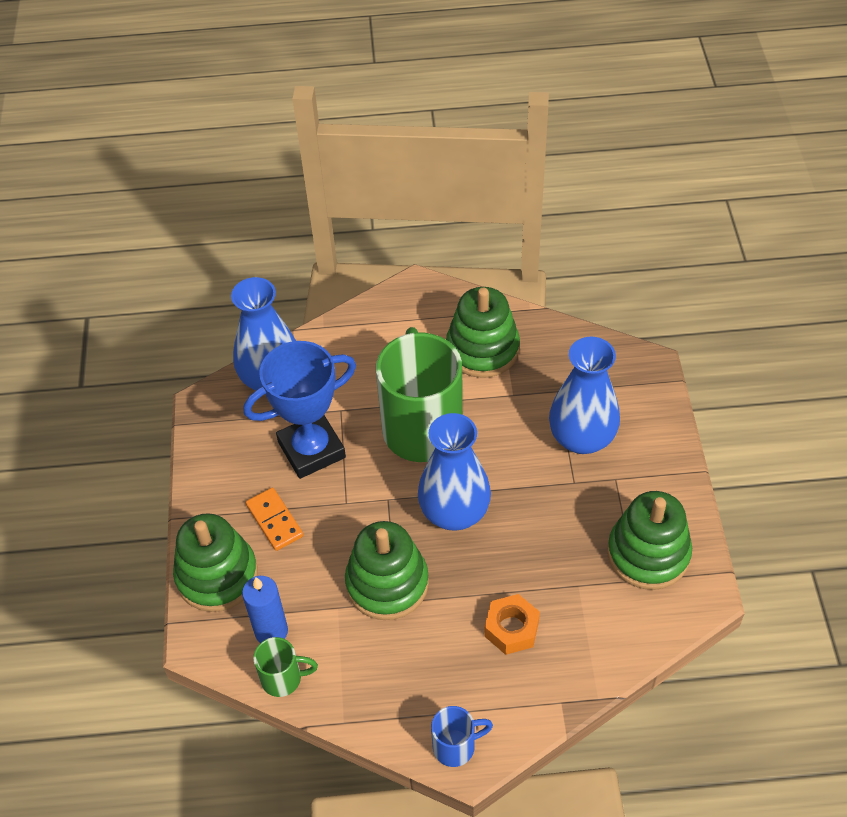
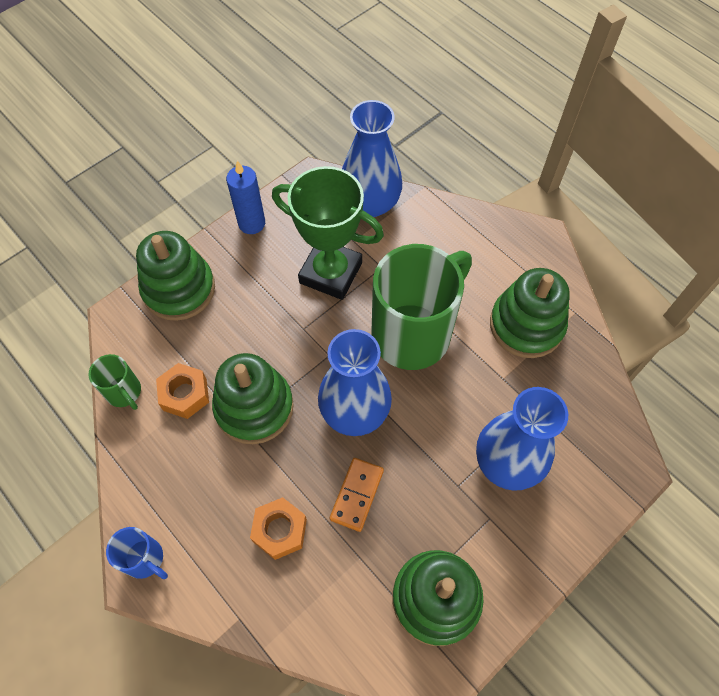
camera: 50 degrees right, 10 degrees up
blue candle [242,576,288,643] -> blue candle moved to [226,161,265,234]
blue trophy [244,341,356,479] -> green trophy [272,166,384,300]
orange domino [246,487,303,551] -> orange domino moved to [330,458,384,532]
none -> orange nut [156,363,209,419]

